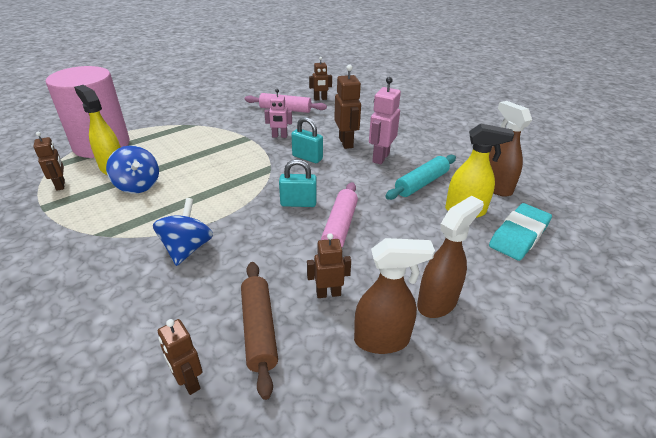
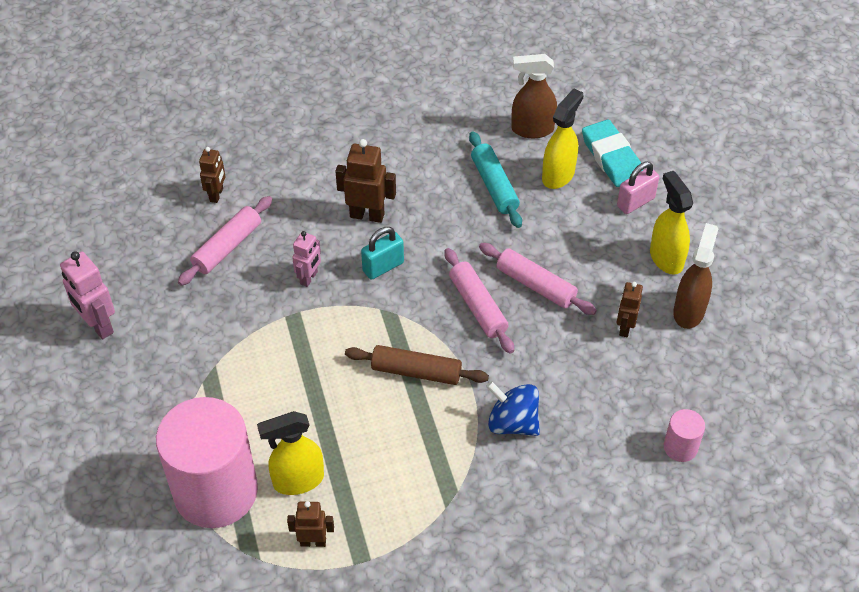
camera: 65 degrees left, 15 degrees up
blue spinning top [106,146,159,193] -> none
brown robot [158,319,203,395] -> pink cylinder [664,409,705,462]
brown rolling pin [241,262,278,400] -> brown rolling pin moved to [345,345,489,385]
turquoise padlock [279,159,317,207] -> pink rolling pin [445,248,514,354]
pink robot [369,77,401,164] -> pink robot moved to [60,251,115,339]
brown spray bottle [417,196,484,318] -> yellow spray bottle [650,171,693,275]
none -> pink padlock [617,162,659,214]

